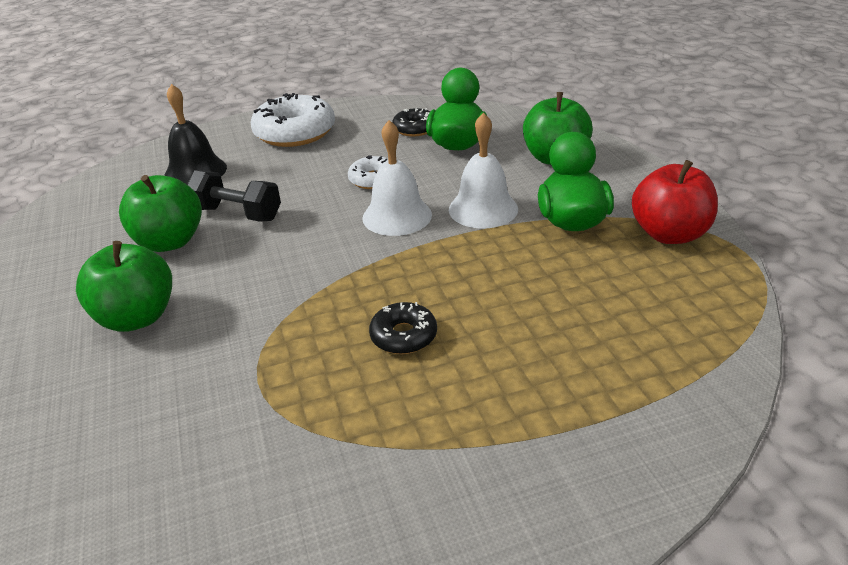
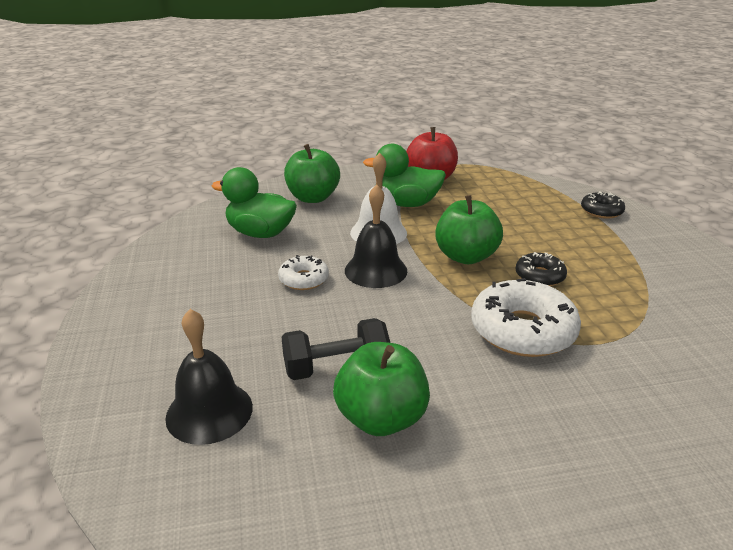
camera: 85 degrees left, 5 degrees down
green apple [76,241,172,332] -> green apple moved to [435,195,503,264]
black dumbbell [187,170,281,222] -> black dumbbell turned 45 degrees clockwise [282,318,390,380]
white donut [251,93,335,147] -> white donut moved to [471,278,581,357]
white bell [362,120,432,236] -> black bell [345,185,407,288]
black donut [392,108,430,137] -> black donut moved to [581,191,625,219]

